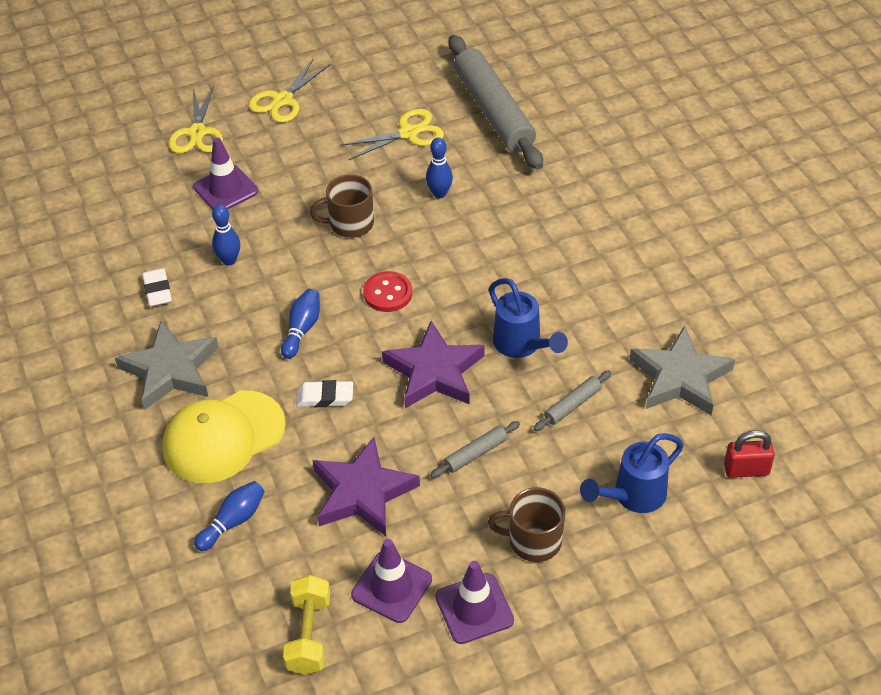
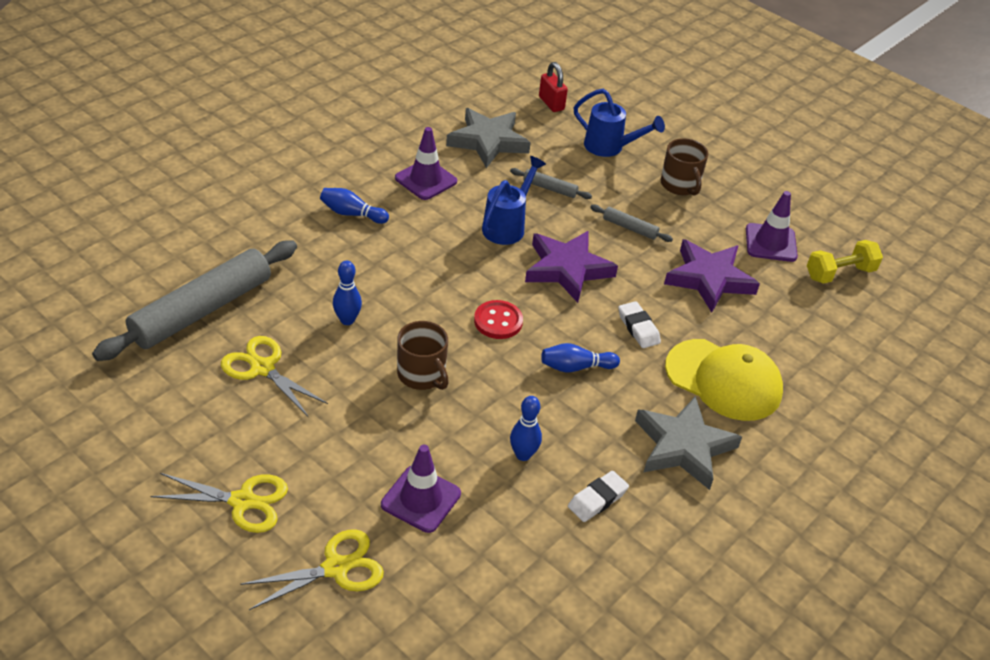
camera: 120 degrees left, 5 degrees down
blue bowling pin [194,481,265,551] -> blue bowling pin moved to [320,188,389,224]
purple traffic cone [435,561,514,644] -> purple traffic cone moved to [395,127,457,200]

